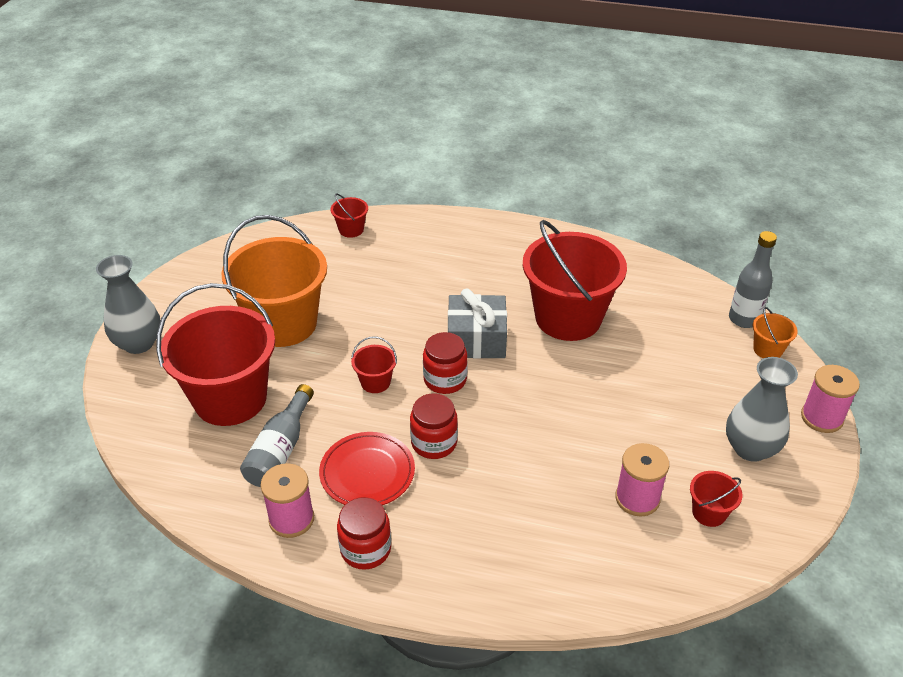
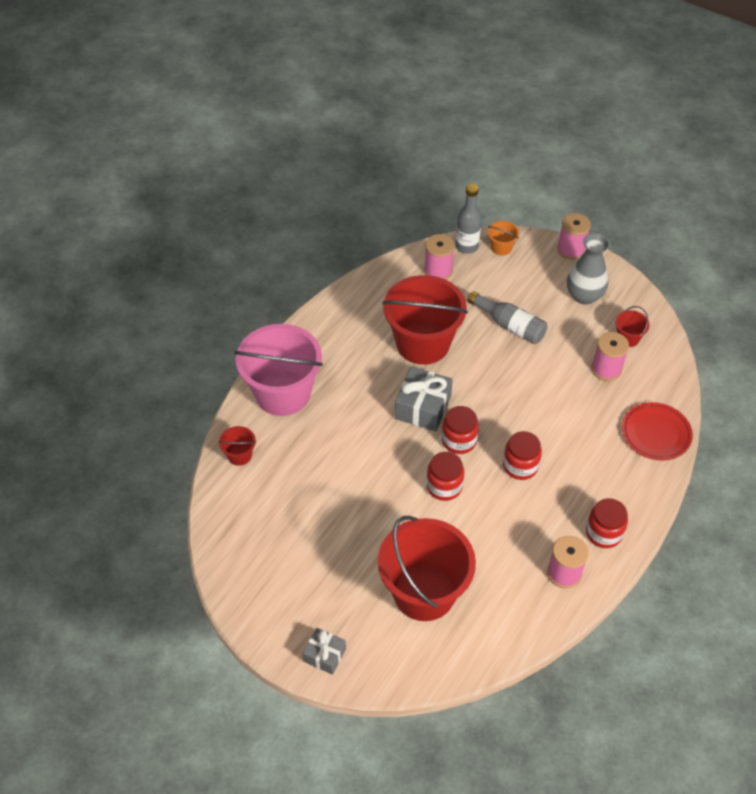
camera: 70 degrees left, 10 degrees up
grey vase [96,255,160,354] -> grey gift [303,628,346,675]
orange bucket [221,215,327,347] -> none
grey bottle [240,384,314,487] -> grey bottle moved to [468,291,548,344]
red plate [319,432,415,505] -> red plate moved to [622,402,693,461]
red bucket [351,336,397,393] -> red jar [427,452,464,501]
none -> pink bucket [234,324,323,416]
none -> pink spool [424,234,455,280]

